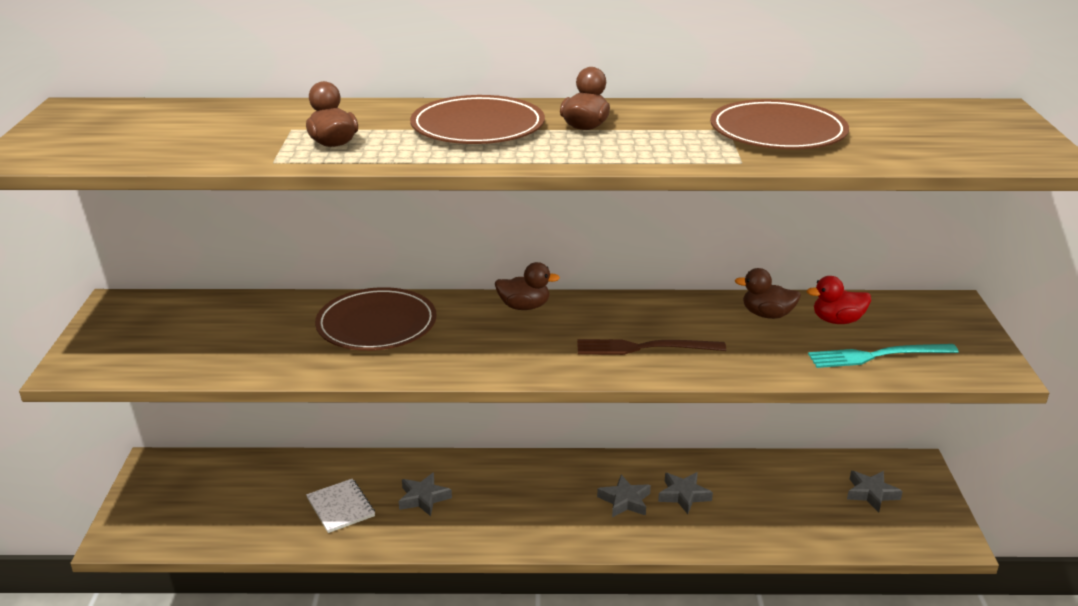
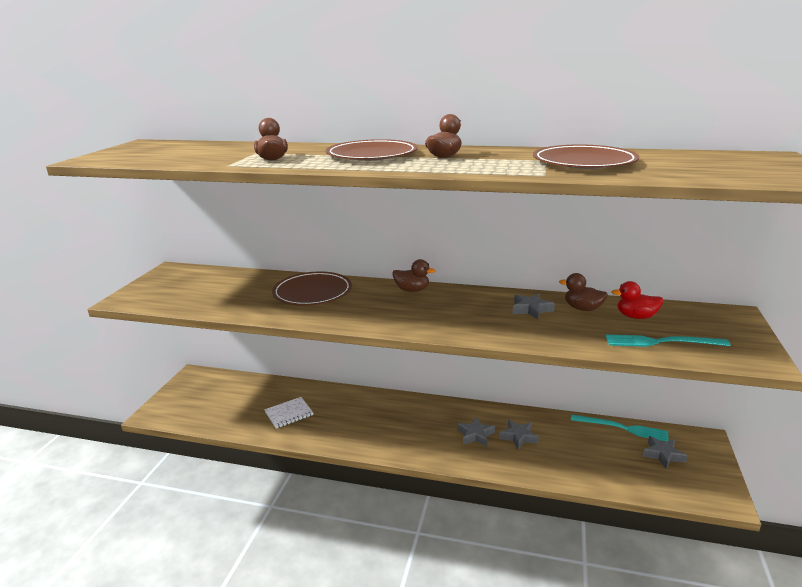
camera: 15 degrees right, 5 degrees down
white notebook [306,479,375,533] -> white notebook turned 75 degrees clockwise [264,397,313,429]
grey star [399,473,452,516] -> grey star moved to [513,293,555,320]
brown fork [577,339,726,355] -> none
none -> turquoise fork [571,415,669,442]

